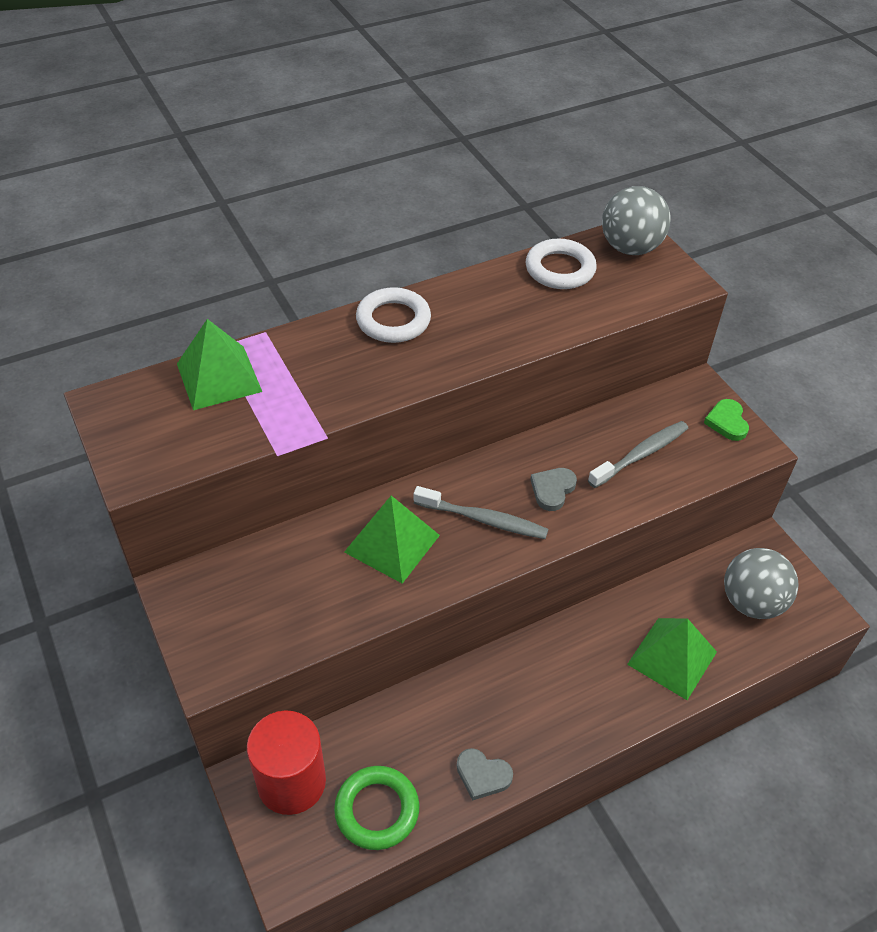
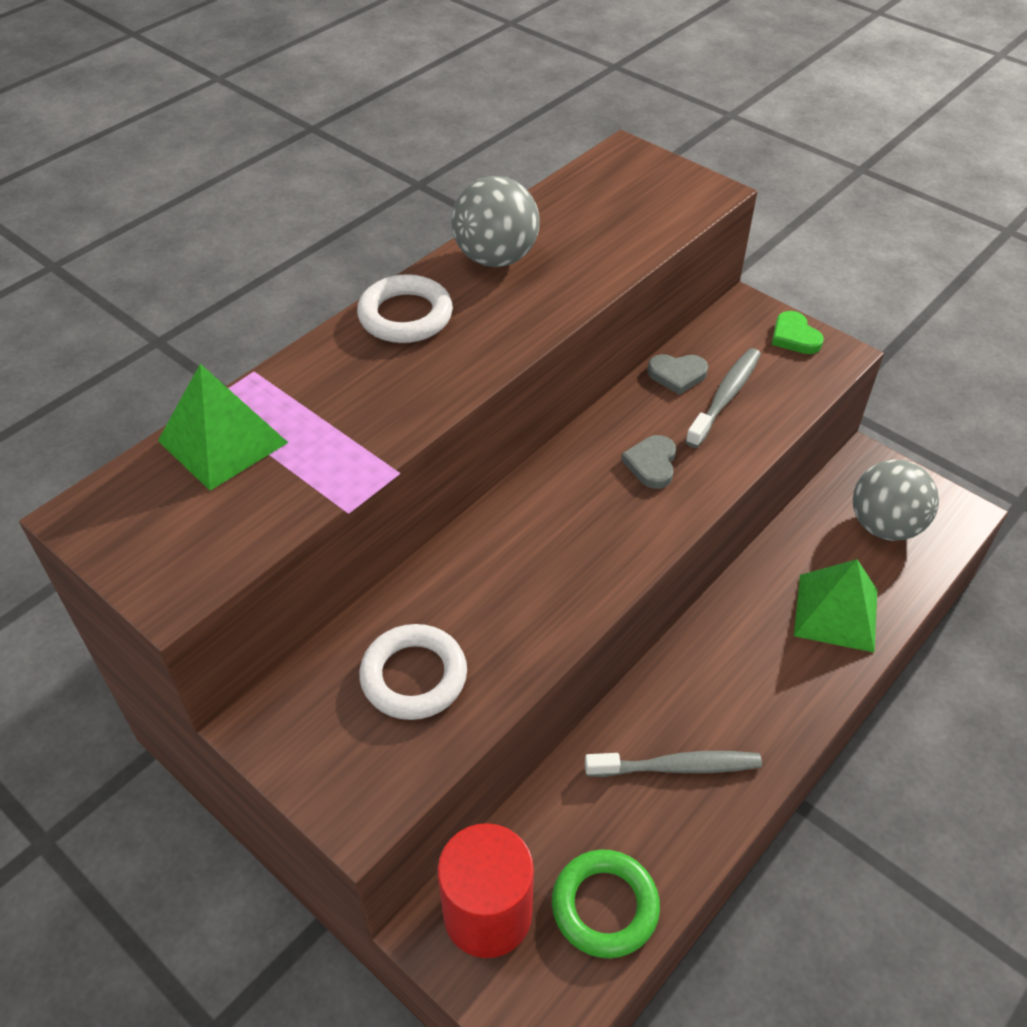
camera: 20 degrees left, 0 degrees up
green pyramid [344,496,440,584] -> none
grey toothbrush [413,486,548,539] -> grey toothbrush moved to [585,751,762,777]
grey heart [456,748,513,801] -> grey heart moved to [647,354,708,395]
white ring [526,238,597,289] -> white ring moved to [359,624,467,720]
grey ball [602,186,671,255] -> grey ball moved to [452,176,540,267]

